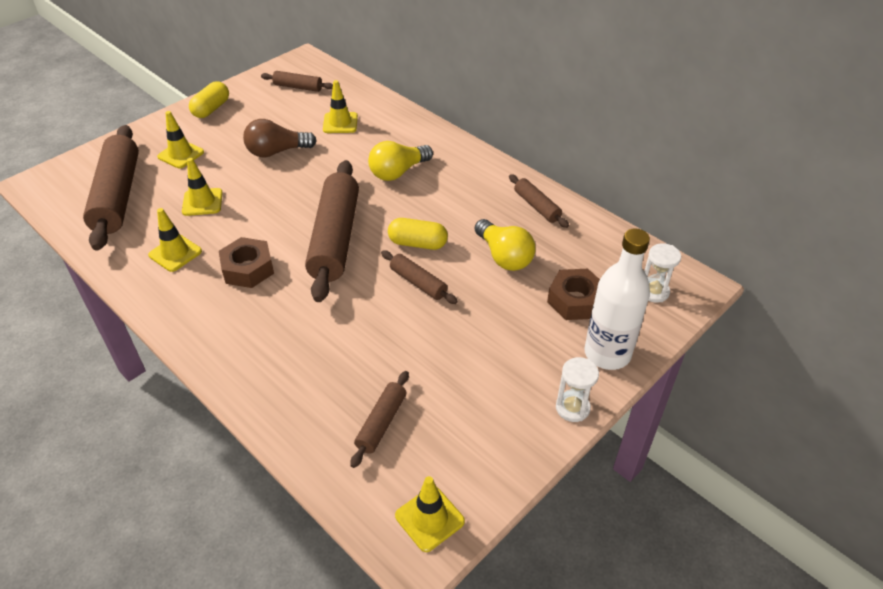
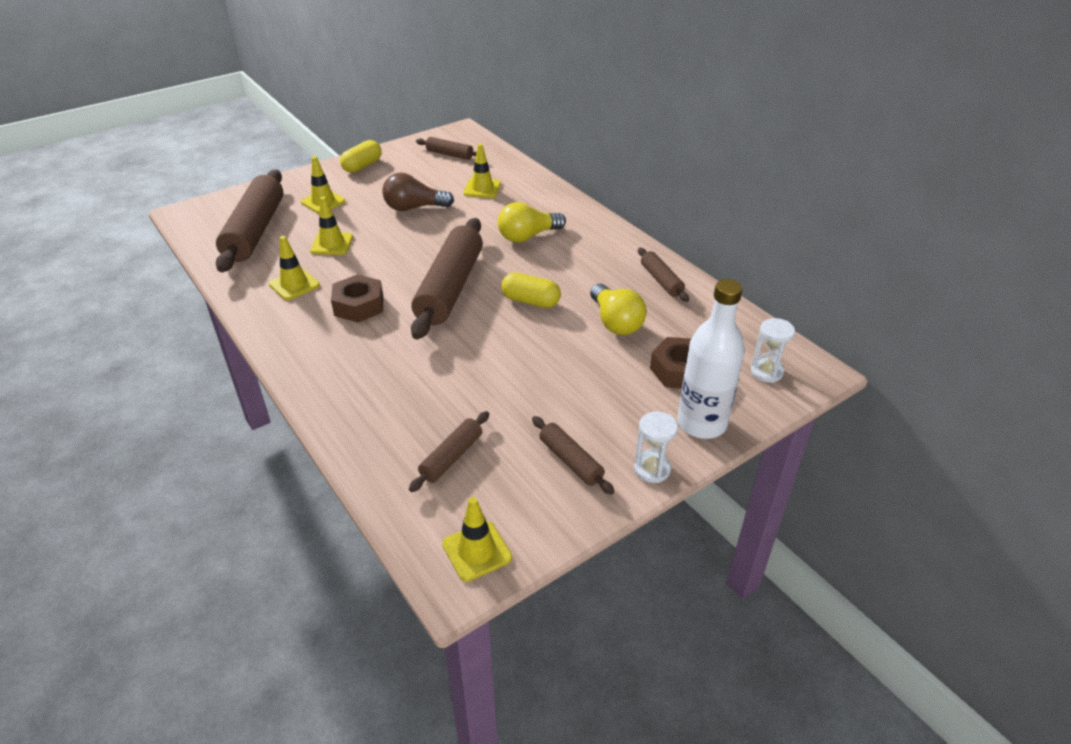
camera: 10 degrees right, 5 degrees down
brown rolling pin [381,250,458,304] -> brown rolling pin moved to [532,416,614,495]

